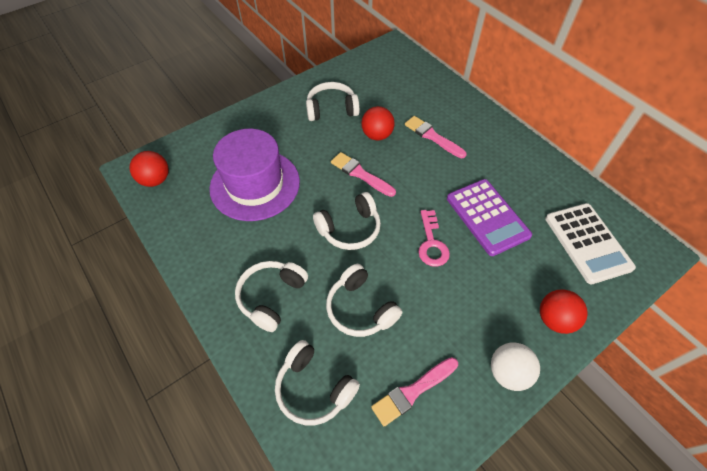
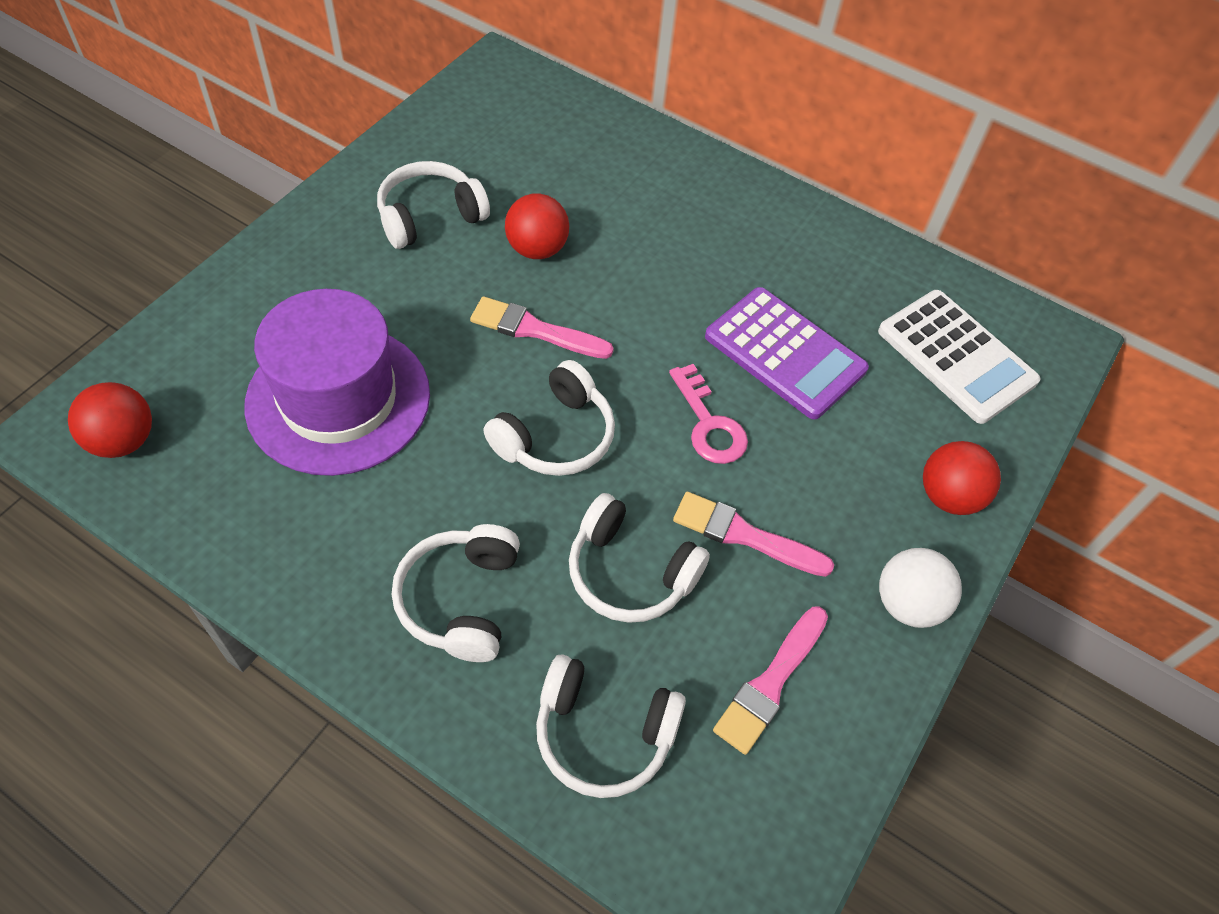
camera: 25 degrees left, 0 degrees up
pink brush [405,116,467,158] -> pink brush moved to [673,492,834,577]

